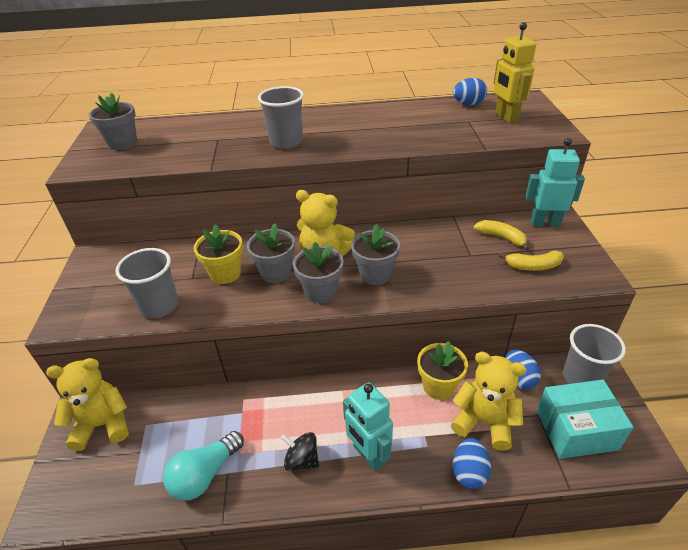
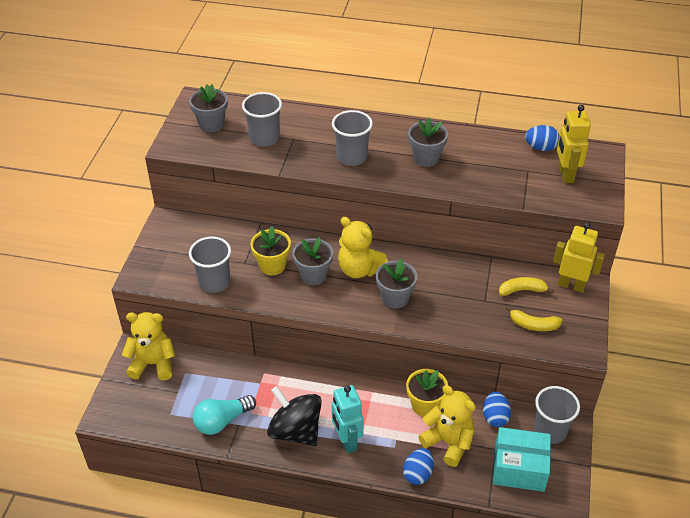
camera: 15 degrees right, 5 degrees up
black spinning top [281,432,319,471] -> black spinning top [267,386,322,446], size x1.87
grey flower pot [293,242,343,303] -> grey flower pot moved to [408,118,448,167]
yellow banana [474,220,529,251] -> yellow banana turned 60 degrees counterclockwise [499,277,554,296]
turquoise robot [525,138,585,227] -> yellow robot [553,222,605,293]
none -> grey cup [242,92,282,147]

